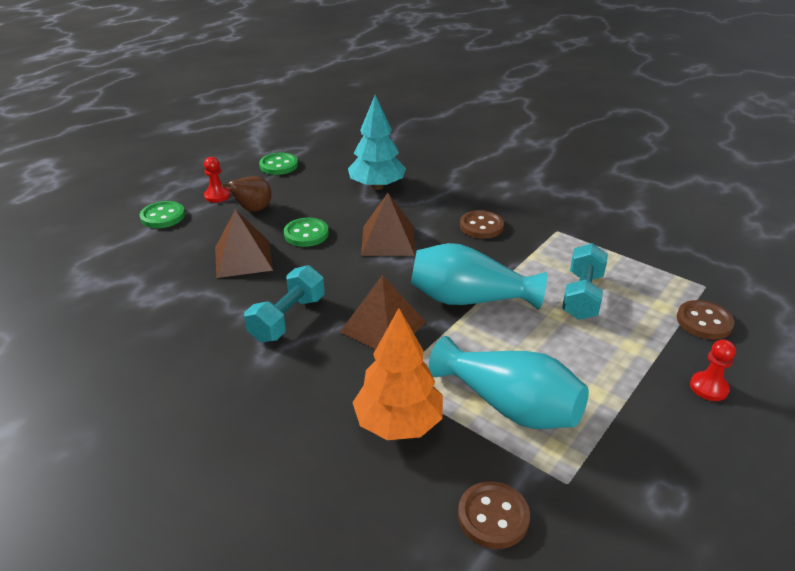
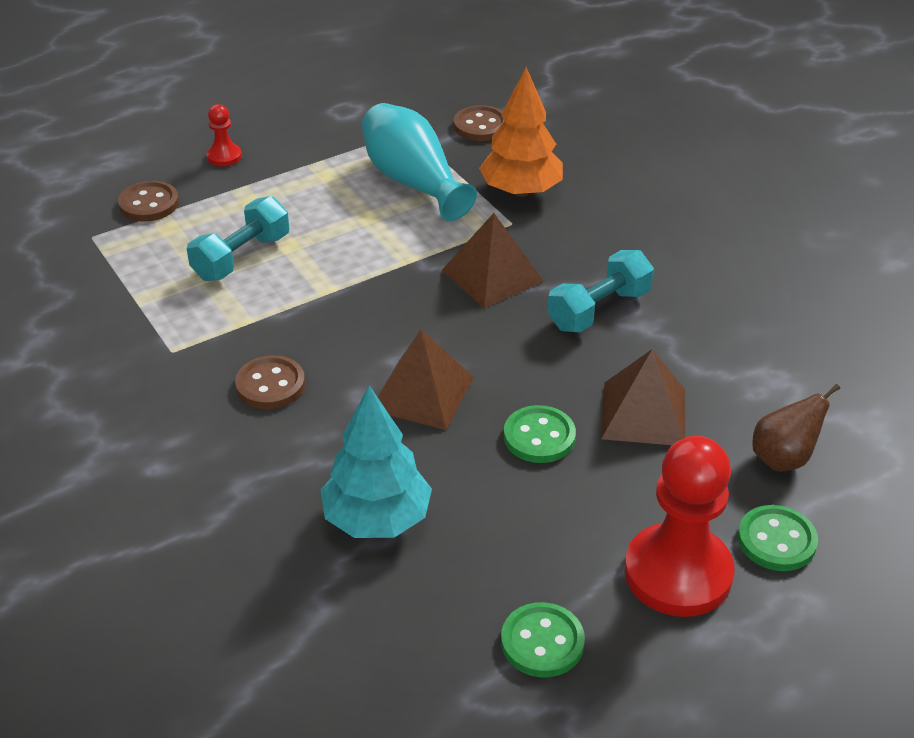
camera: 160 degrees left, 5 degrees up
red pawn [204,157,230,203] -> red pawn [624,436,734,617], size x2.20
brown pear [221,176,272,212] -> brown pear moved to [752,384,840,471]
turquoise vase [411,243,547,310] -> none

